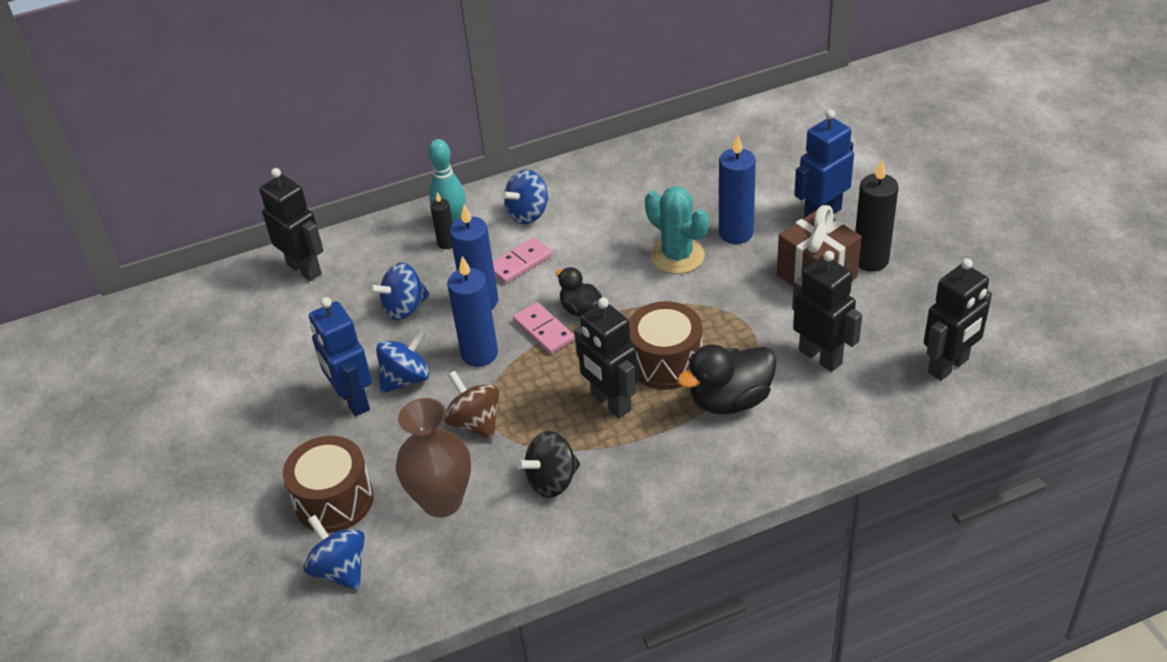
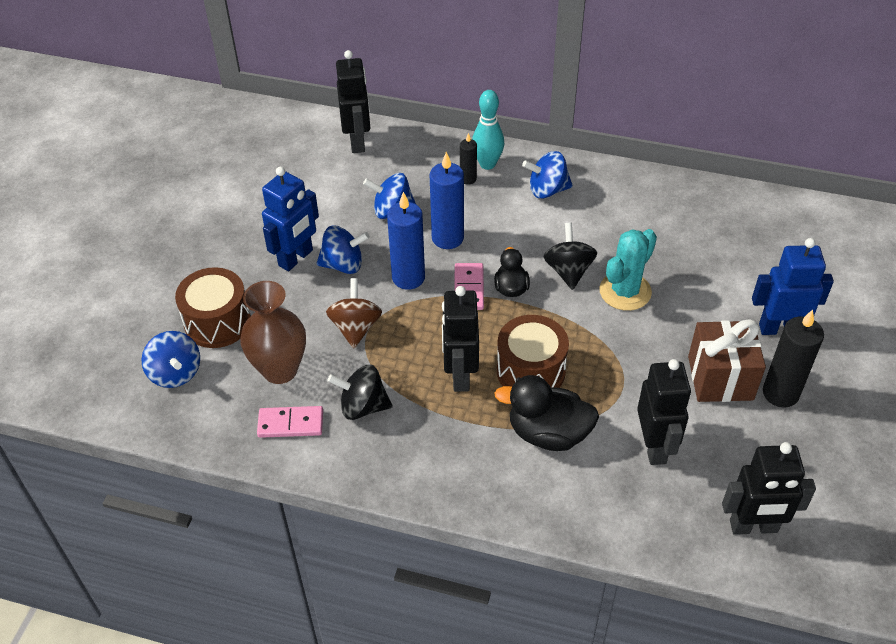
camera: 35 degrees right, 5 degrees up
blue spinning top [303,515,365,590] -> blue spinning top turned 150 degrees clockwise [141,331,200,388]
blue robot [309,297,372,416] -> blue robot turned 150 degrees counterclockwise [262,167,319,271]
pink domino [493,238,552,284] -> pink domino moved to [257,406,323,438]
turquoise cactus [645,186,709,274] -> turquoise cactus turned 45 degrees clockwise [599,229,657,311]
blue candle [719,134,756,244] -> none
none -> black spinning top [543,223,597,290]

